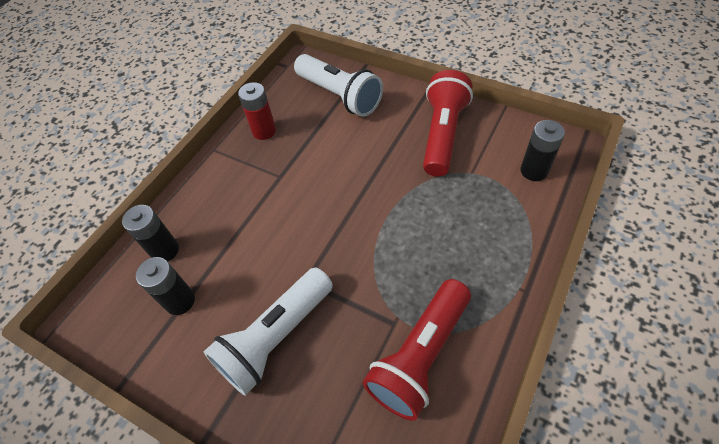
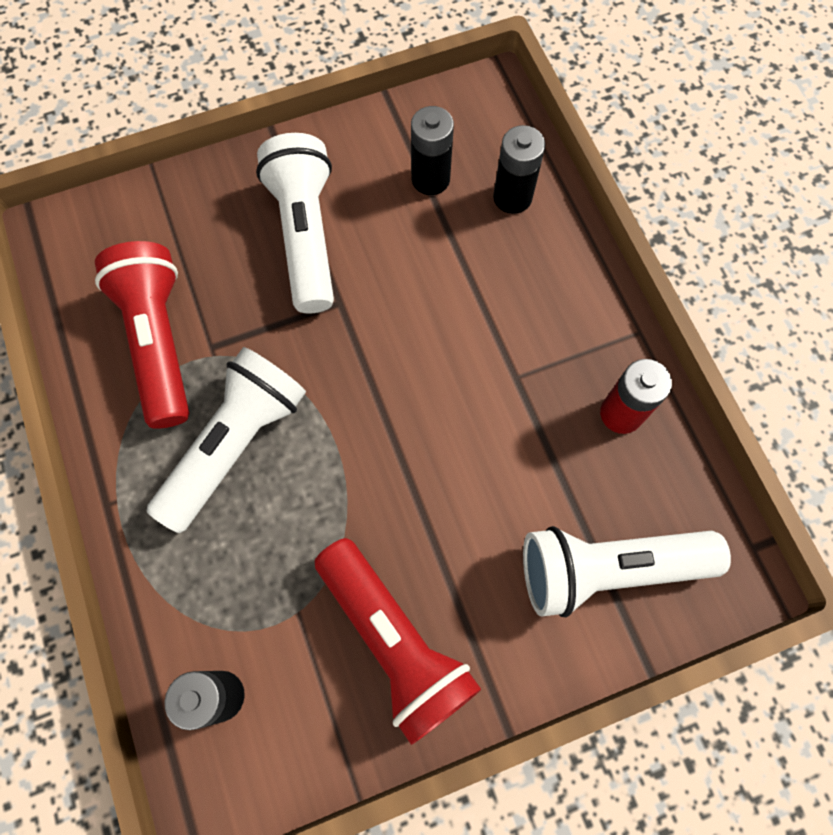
camera: 125 degrees right, 15 degrees up
none -> white flashlight [147,347,306,533]

